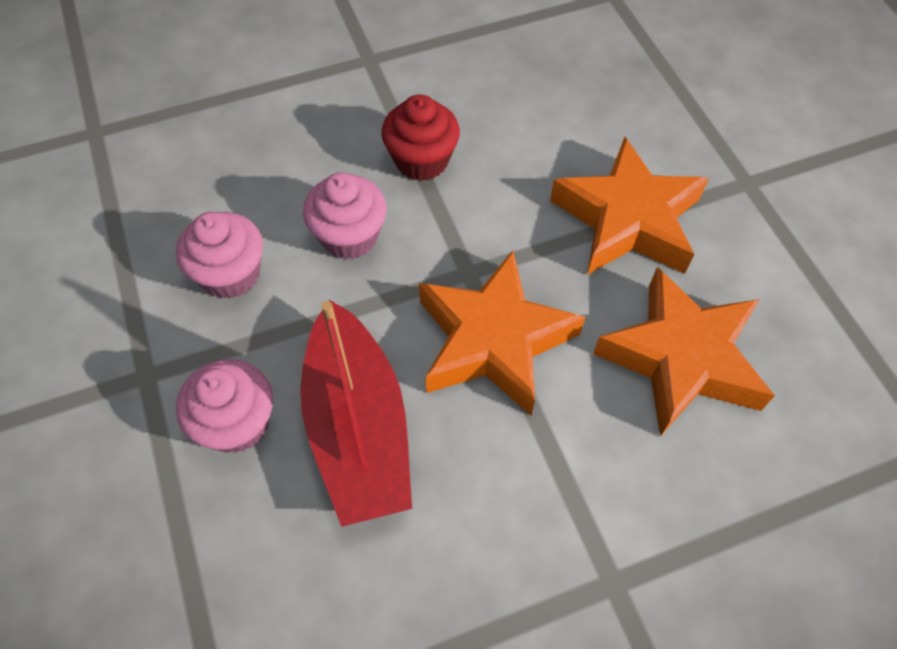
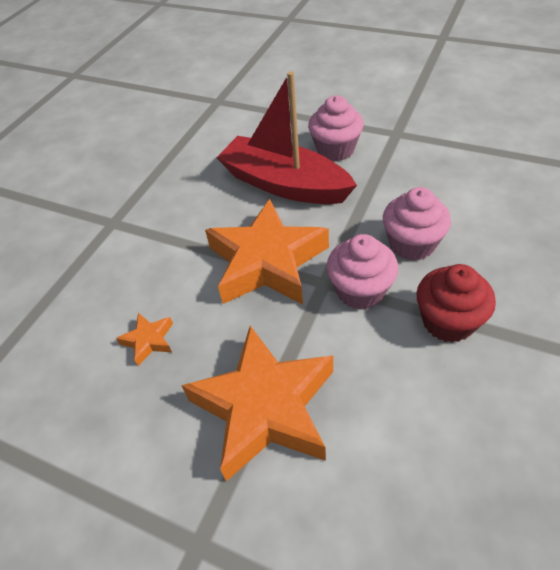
camera: 140 degrees right, 10 degrees down
pink cupcake [176,212,263,299] -> pink cupcake moved to [326,234,398,310]
orange star [593,267,775,436] -> orange star [116,313,173,366], size x0.41

